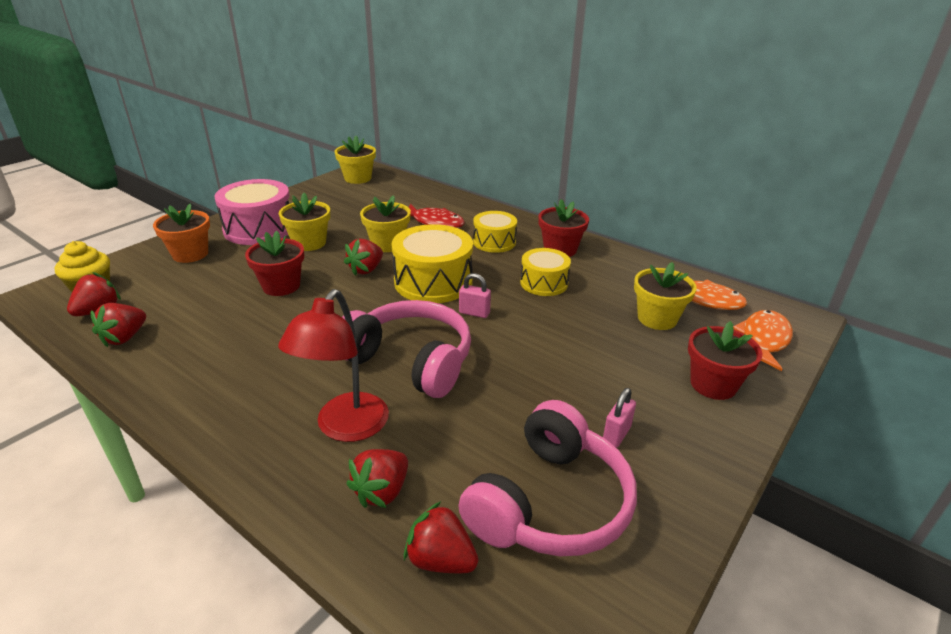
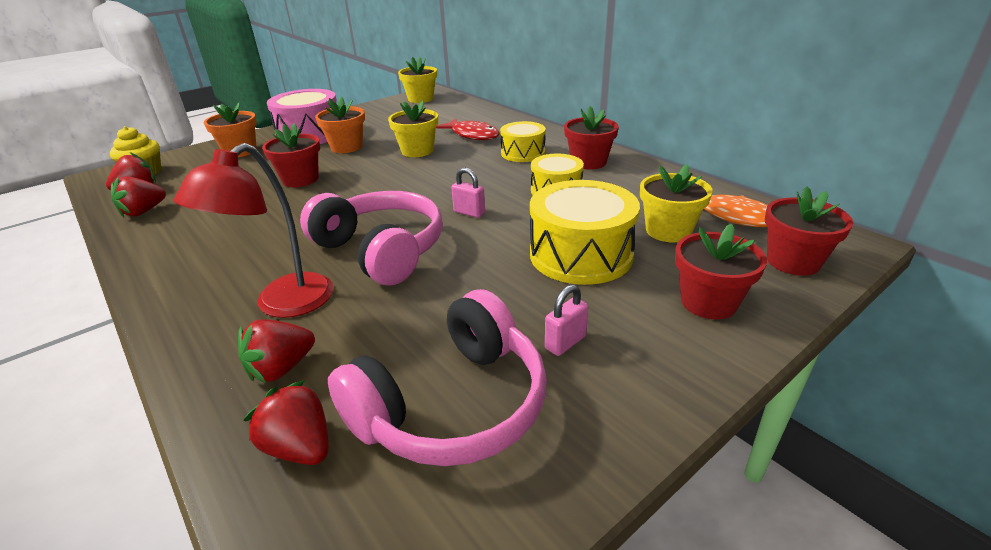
camera: 15 degrees right, 0 degrees up
yellow flower pot [279,193,330,251] -> orange flower pot [315,96,365,153]
red strawberry [344,239,383,276] -> none
yellow drum [392,224,473,303] -> yellow drum moved to [530,180,640,285]
orange fish [733,310,793,371] -> red flower pot [765,186,853,276]

